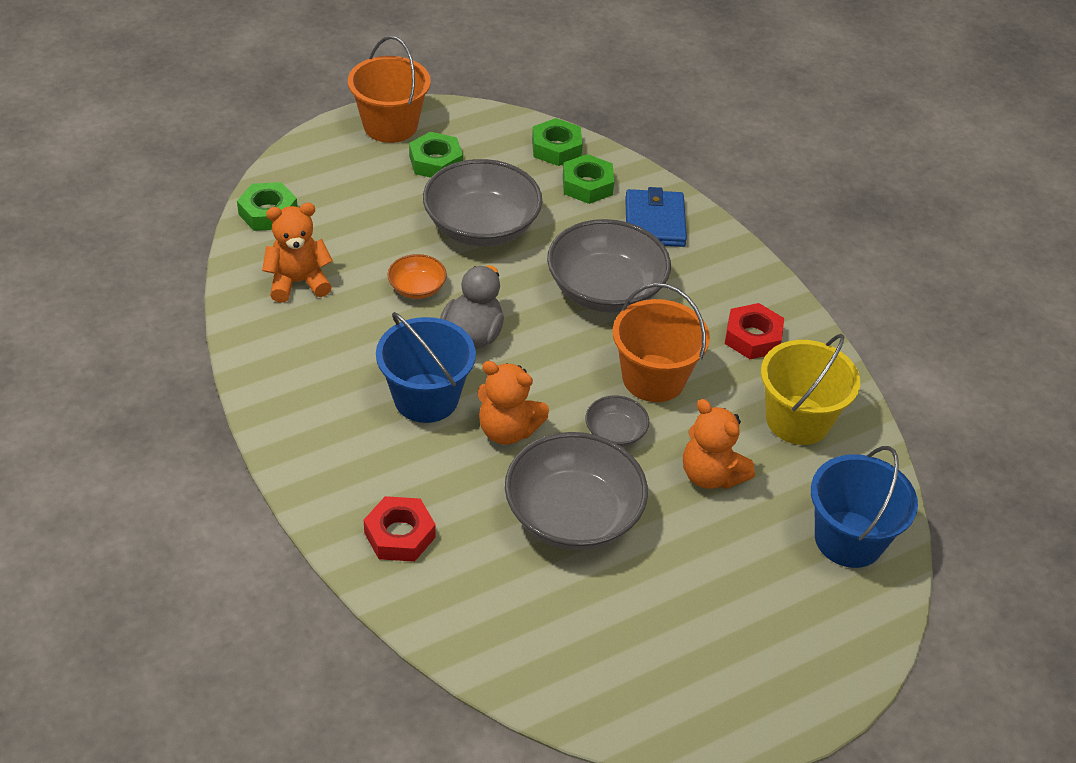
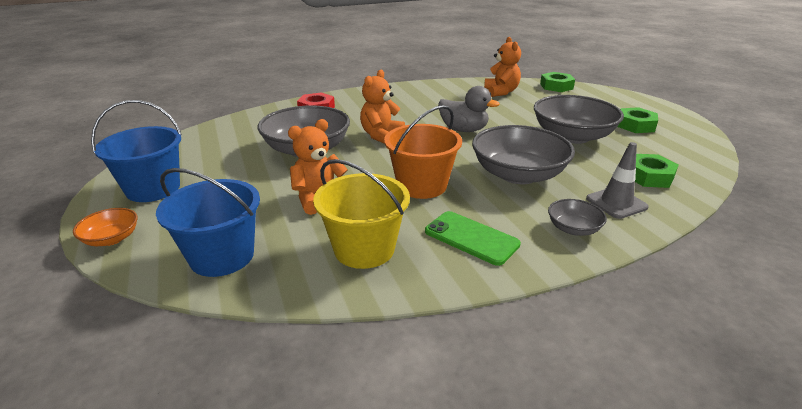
camera: 100 degrees right, 15 degrees down
orange bucket [348,36,431,143] -> none
blue bucket [376,312,476,423] -> blue bucket moved to [91,100,182,202]
orange bowl [387,254,447,299] -> orange bowl moved to [73,208,138,246]
green nut [532,118,583,166] -> none
grey bowl [585,395,649,447] -> grey bowl moved to [548,199,607,236]
blue wallet [625,187,687,247] -> grey traffic cone [586,142,649,219]
red nut [725,303,784,359] -> green phone [425,211,521,266]

